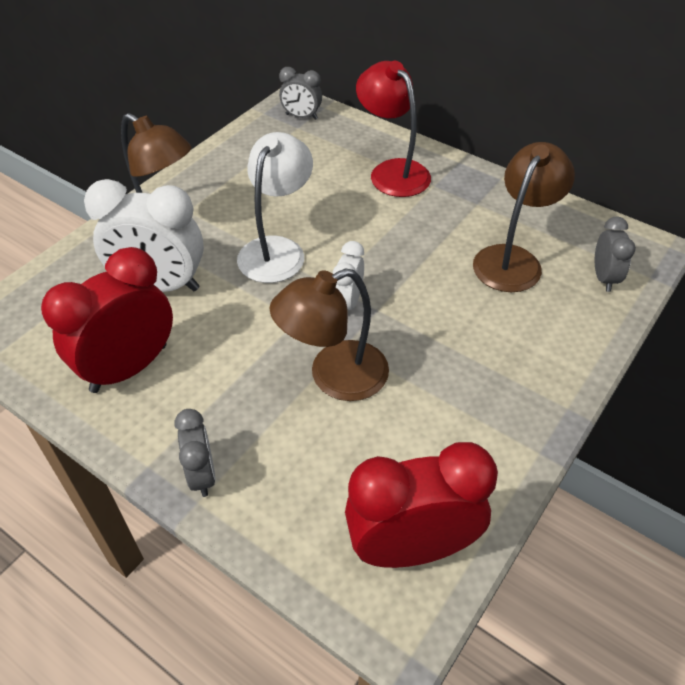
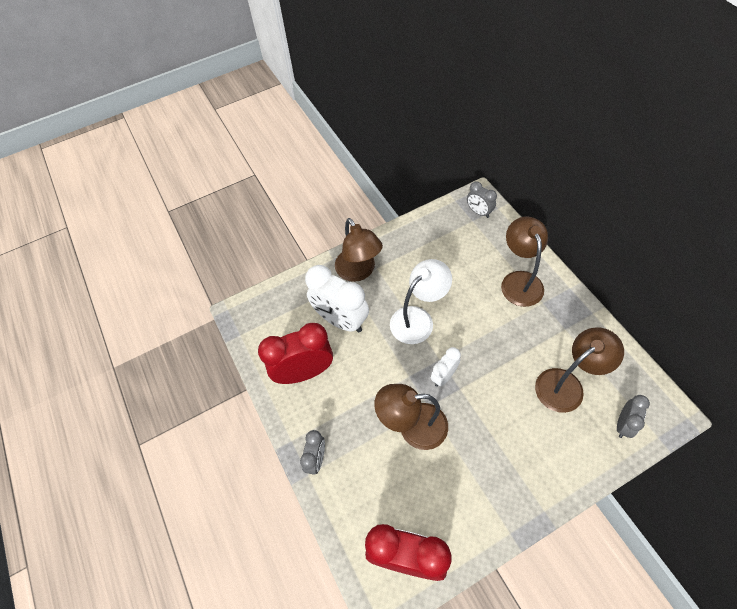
camera: 30 degrees right, 10 degrees up
red lamp [356,61,431,197] -> brown lamp [501,217,548,307]

